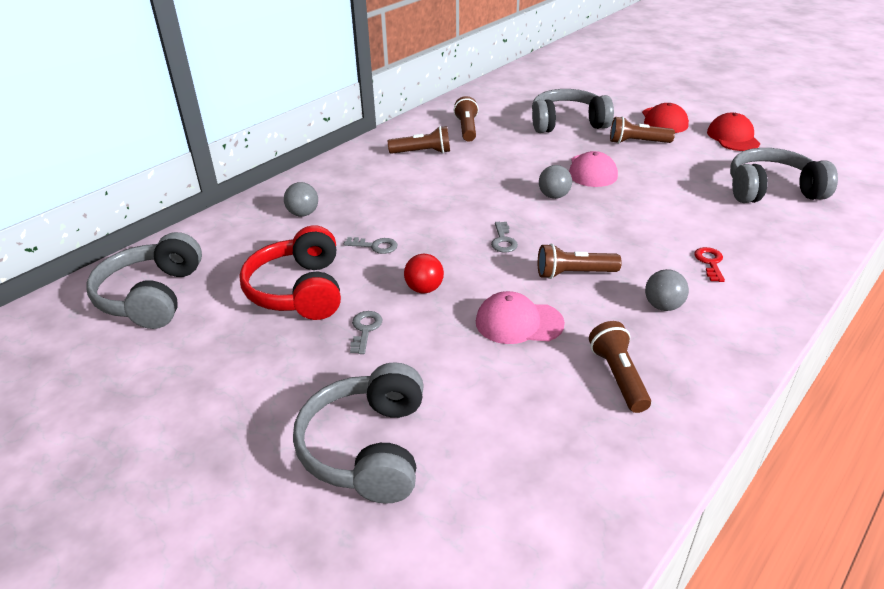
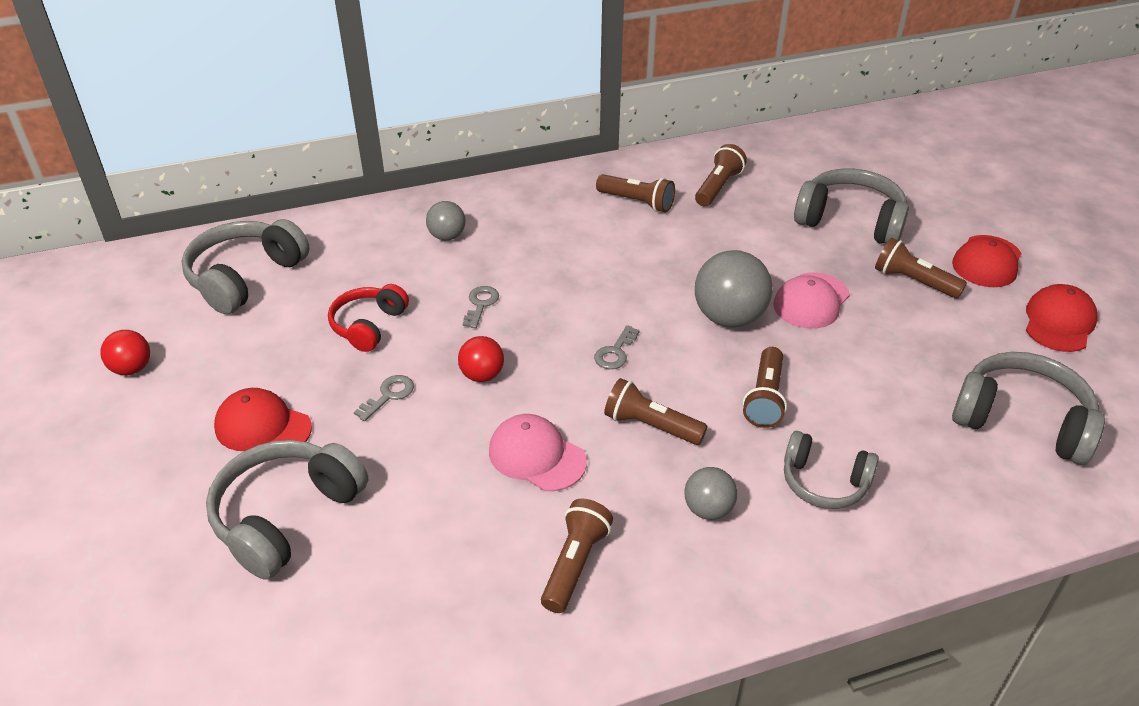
camera: 30 degrees right, 5 degrees up
red headphones [239,225,341,320] -> red headphones [328,284,409,352], size x0.64
grey key [344,237,397,254] -> grey key turned 120 degrees counterclockwise [463,286,499,328]
grey ball [539,165,572,199] -> grey ball [695,250,773,328], size x1.76
red key [694,247,725,282] -> grey headphones [784,431,879,509]
none -> red ball [100,330,150,375]
none -> red cap [214,388,312,451]
none -> brown flashlight [743,347,787,428]

